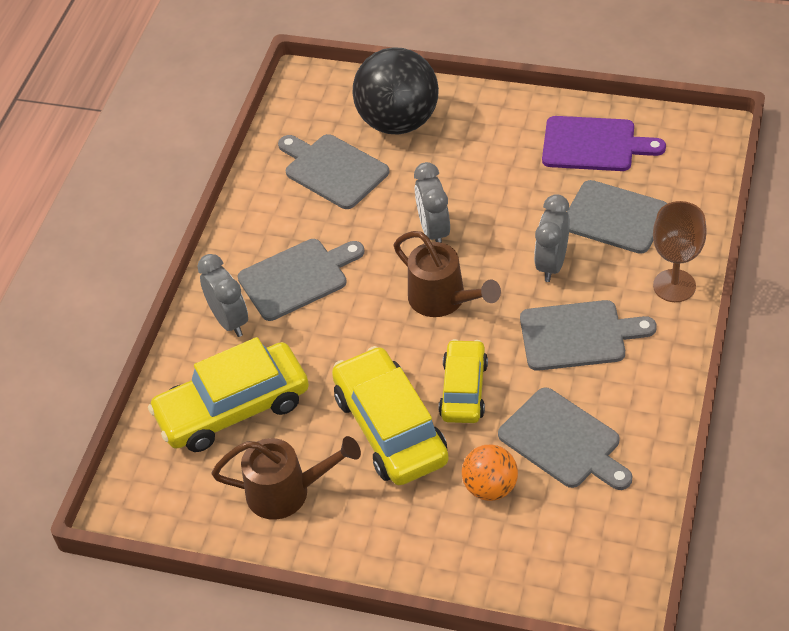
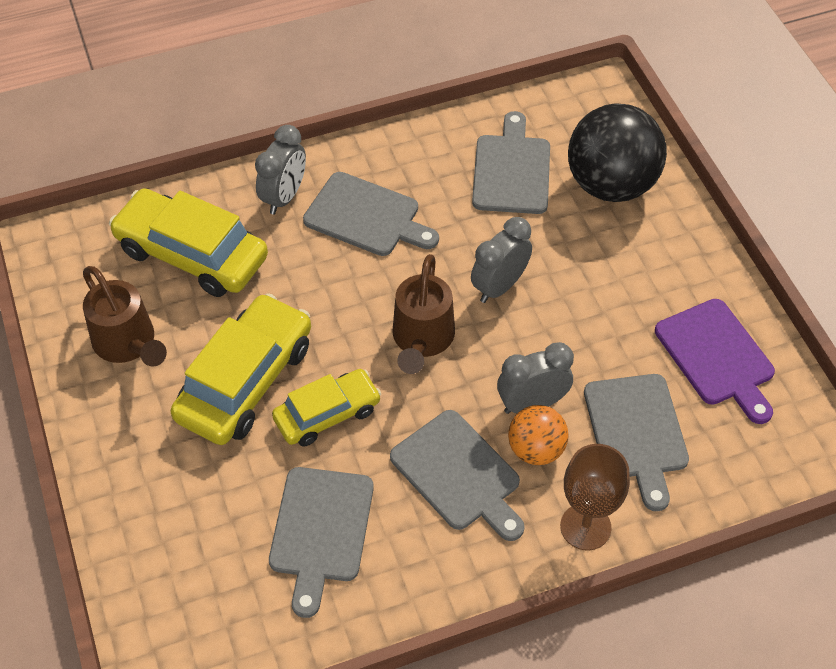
camera: 50 degrees right, 5 degrees up
orange ball [462,445,518,501] -> orange ball moved to [508,405,569,465]

